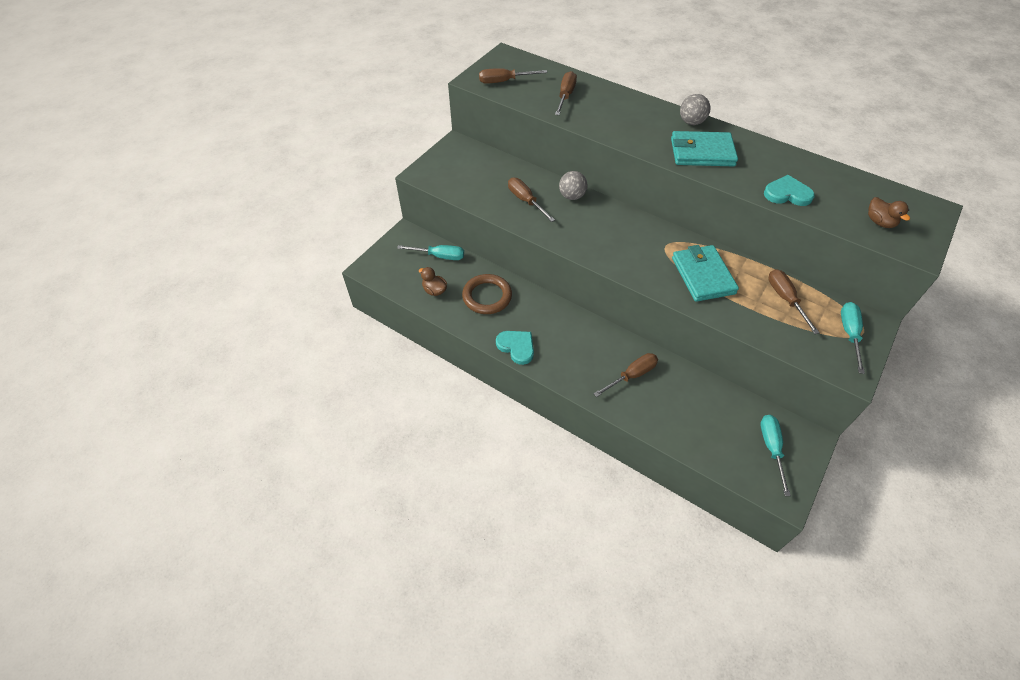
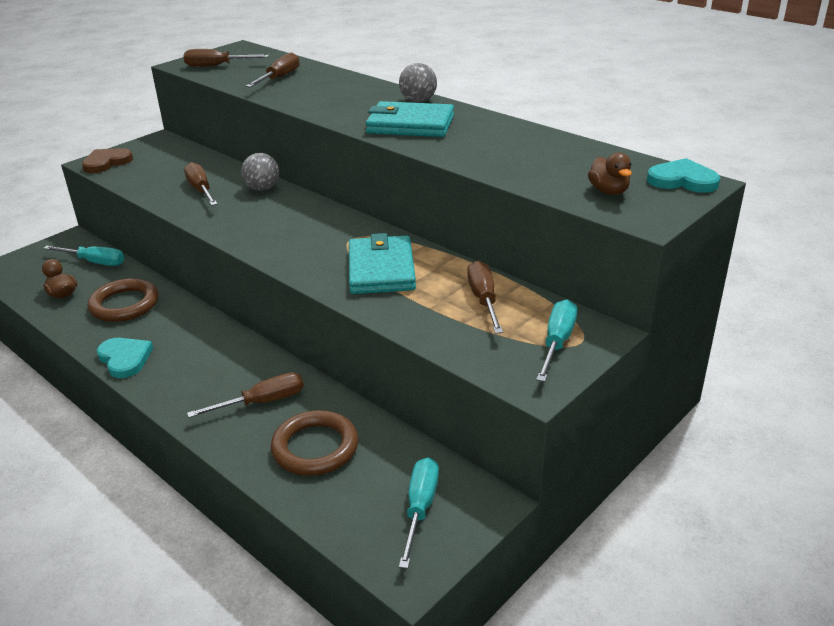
camera: 10 degrees right, 20 degrees down
turquoise heart [764,175,815,206] -> turquoise heart moved to [647,158,720,193]
none -> brown heart [82,148,133,173]
none -> brown ring [271,410,358,476]

